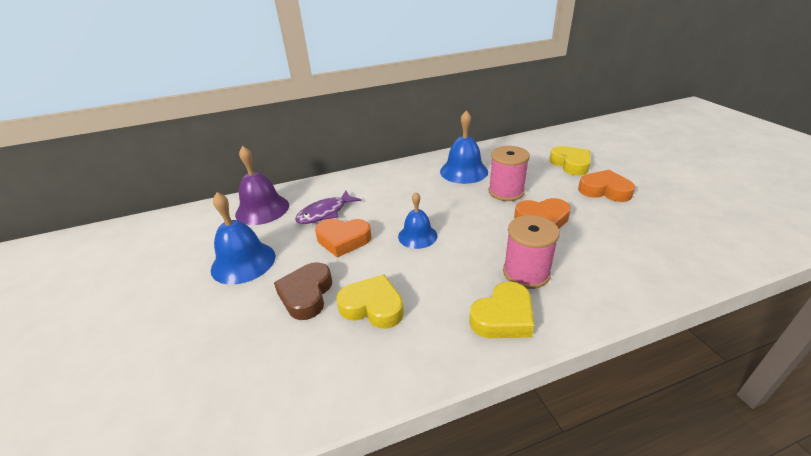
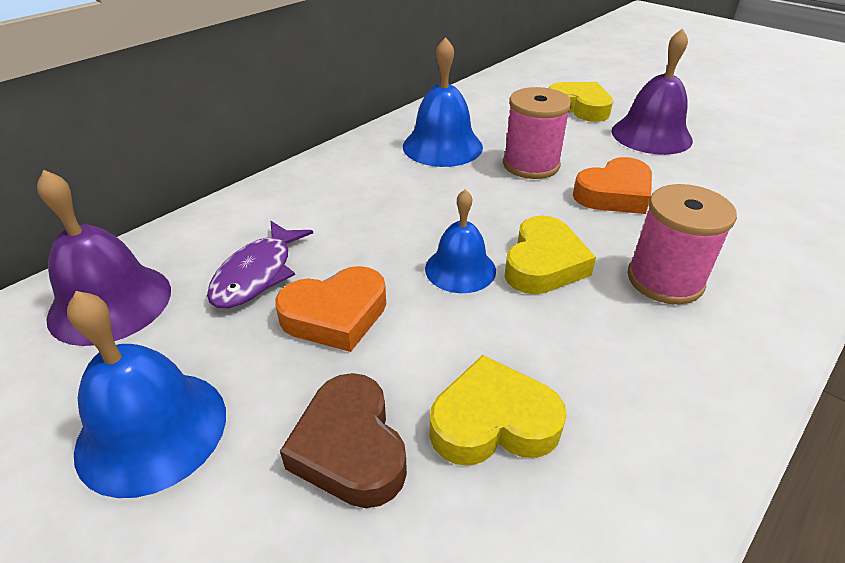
camera: 30 degrees left, 5 degrees up
yellow heart [469,281,534,338] -> yellow heart moved to [505,216,596,294]
orange heart [578,170,635,202] -> purple bell [611,28,693,155]

